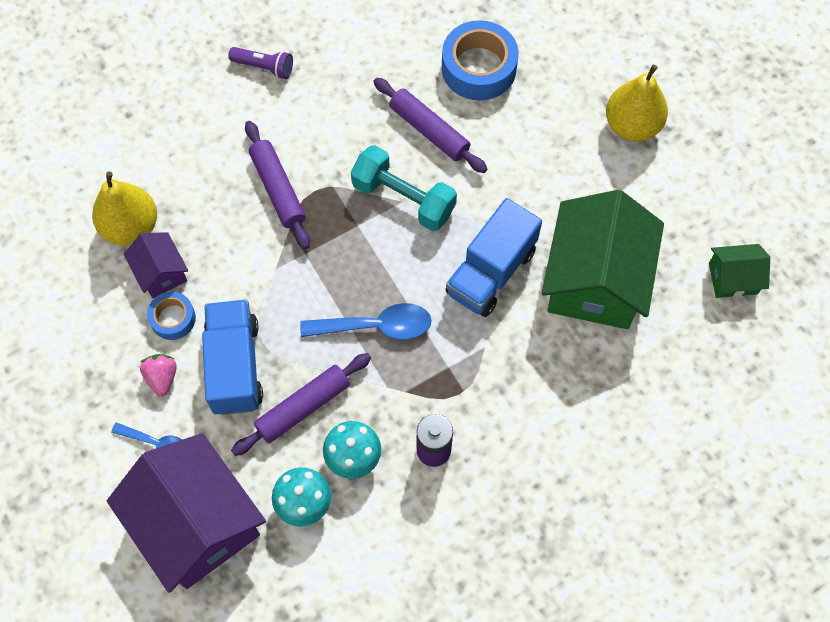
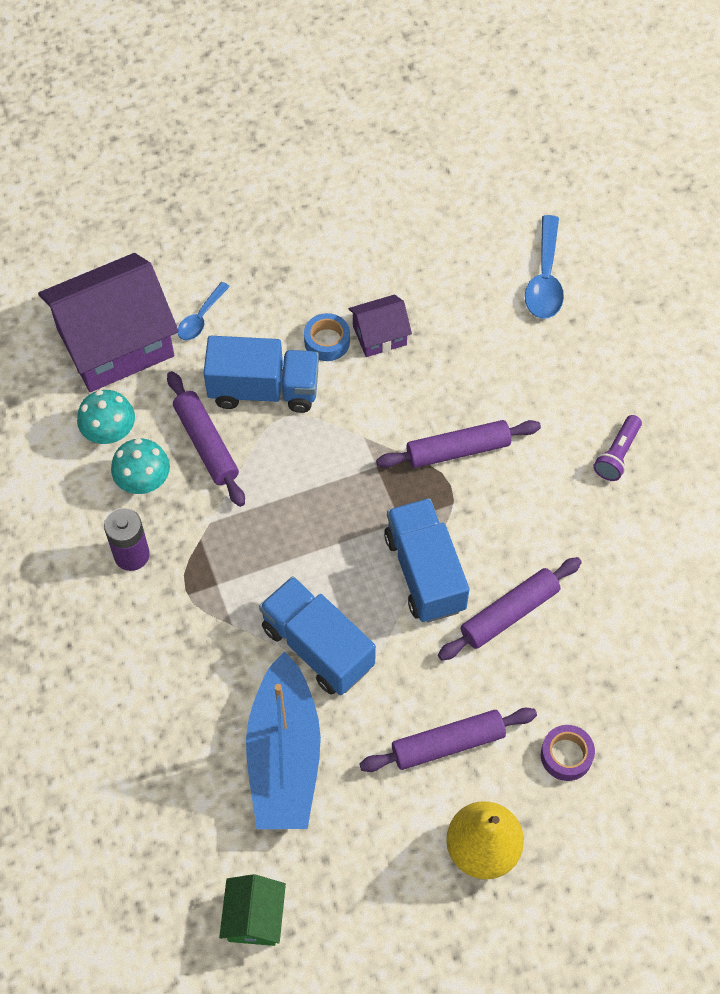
camera: 100 degrees right, 5 degrees down
yellow pear [92,172,157,246] -> none
pink strawberry [140,354,177,397] -> none
blue spoon [300,303,432,340] -> blue spoon moved to [525,215,564,319]
turquoise dumbbell [351,145,457,231] -> blue truck [384,498,469,622]
blue tape [442,20,519,100] -> none
green house [542,190,664,329] -> blue boat [246,651,321,829]
none -> purple rolling pin [359,708,537,772]
none -> purple tape [541,725,595,781]

